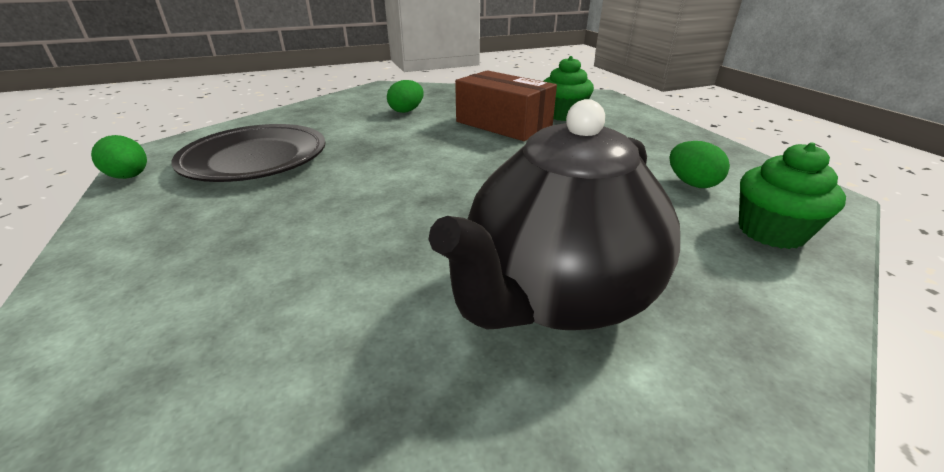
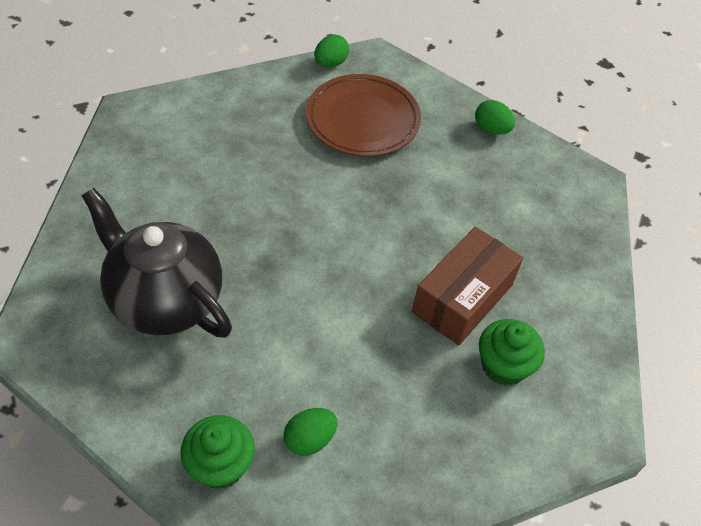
camera: 85 degrees right, 20 degrees up
black plate [171,124,326,182] -> brown plate [306,74,421,157]
green egg [387,80,424,113] -> green egg moved to [475,100,515,135]

